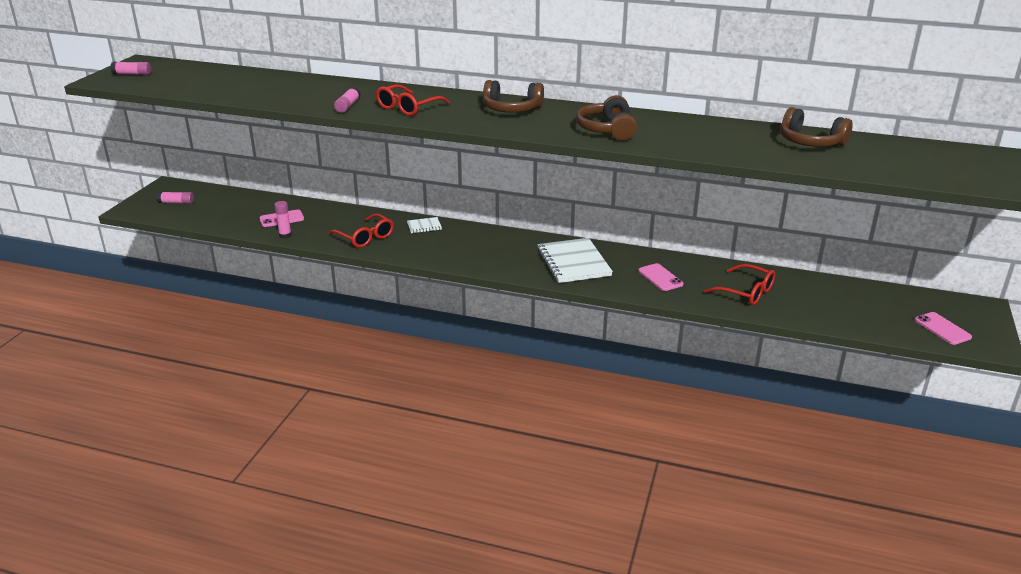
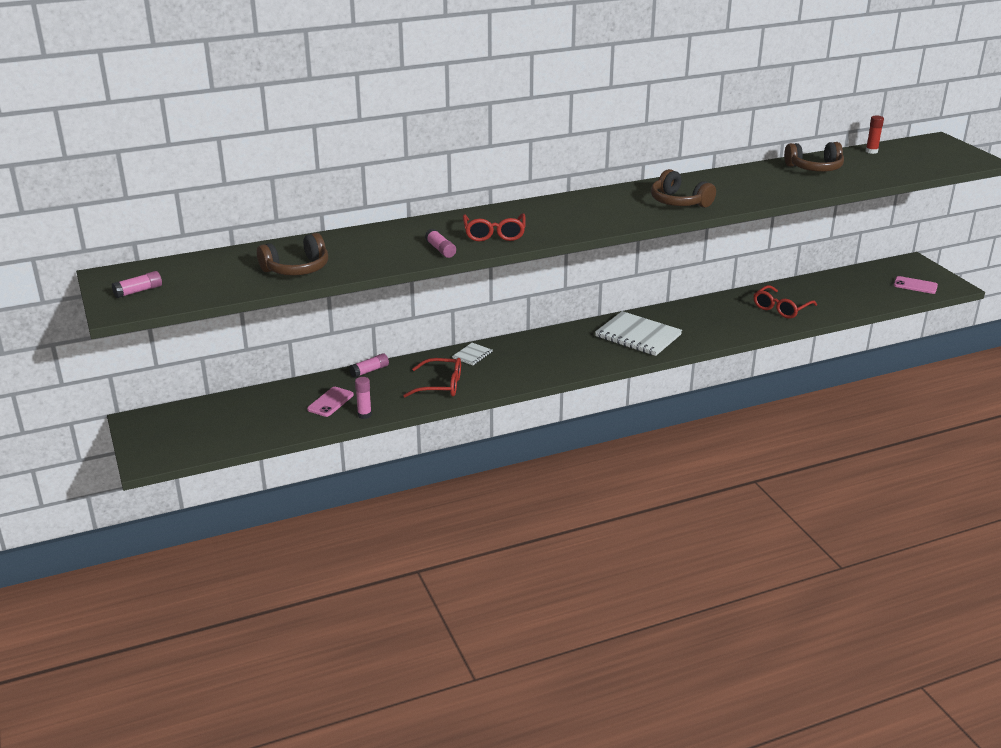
camera: 40 degrees left, 0 degrees up
pink glue stick [156,192,194,204] -> pink glue stick moved to [349,353,389,378]
brown headphones [483,80,544,113] -> brown headphones moved to [257,233,328,276]
pink phone [638,263,683,291] -> none
red glasses [704,264,775,305] -> red glasses turned 135 degrees clockwise [754,285,817,319]
none -> red glue stick [866,115,884,154]

